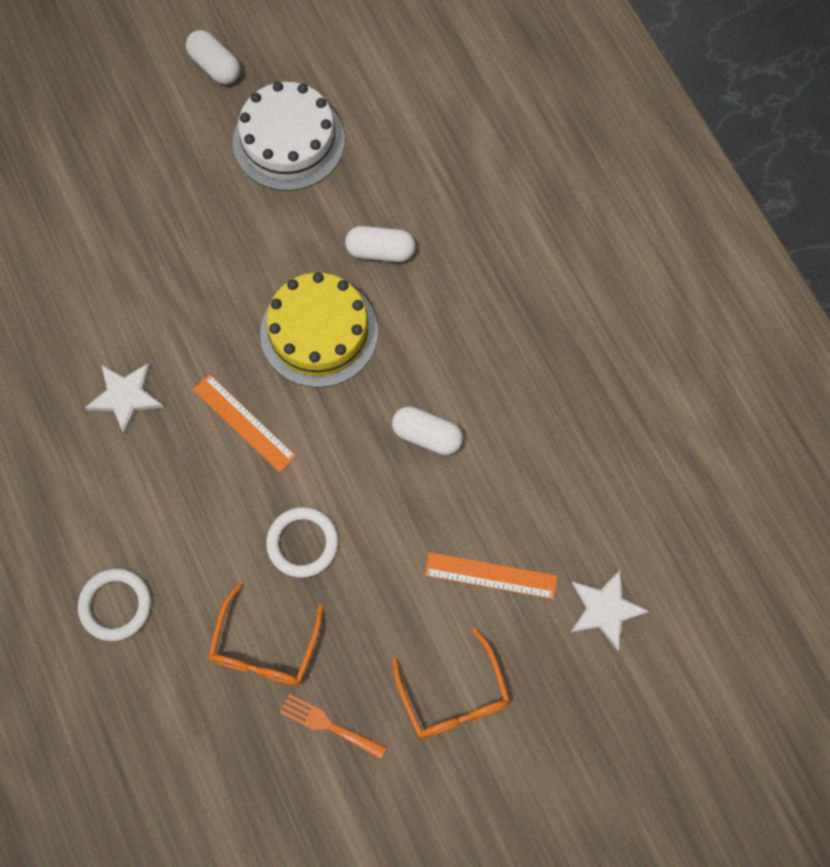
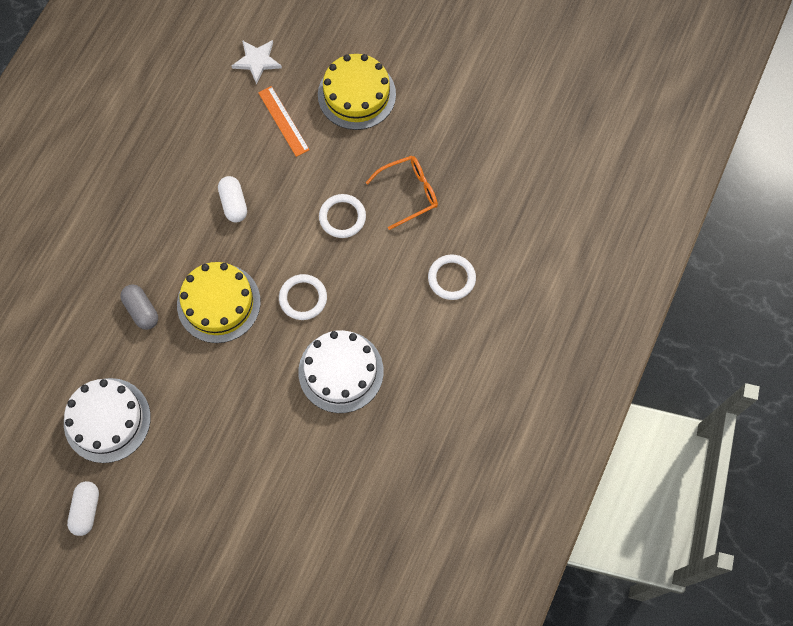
camera: 130 degrees left, 0 degrees up
white star [85,363,164,435] -> white cake [298,330,384,413]
orange ruler [193,374,296,472] -> white ring [279,274,327,320]
orange fork [280,694,387,759] -> none
white capsule [345,226,416,262] -> grey capsule [120,284,158,330]
orange glasses [392,628,510,738] -> yellow cake [318,54,396,130]

